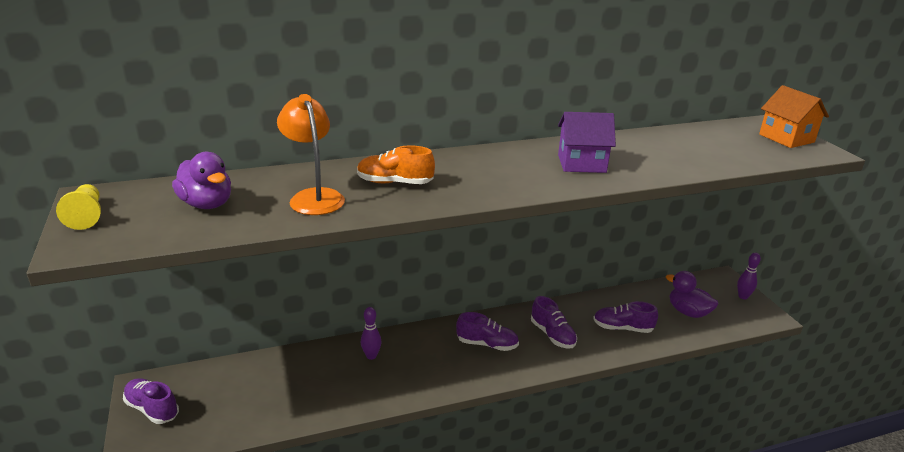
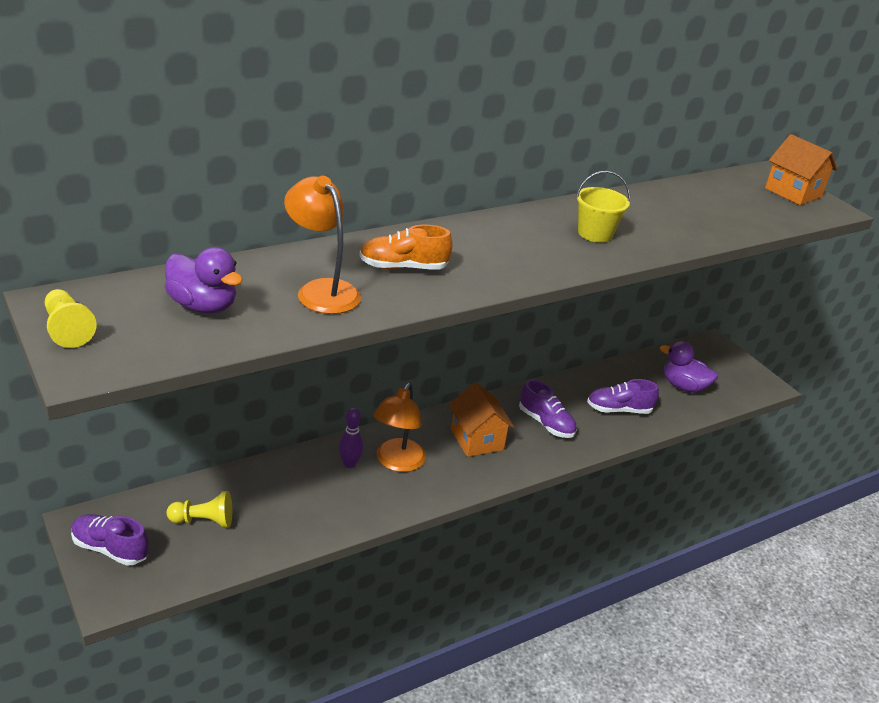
camera: 15 degrees left, 5 degrees up
purple shoe [456,312,519,351] -> orange house [449,382,515,457]
purple house [558,112,616,173] -> yellow bucket [576,171,630,243]
purple bowling pin [737,253,761,299] -> none
none -> yellow pawn [167,491,232,528]
none -> orange lamp [373,383,426,472]

